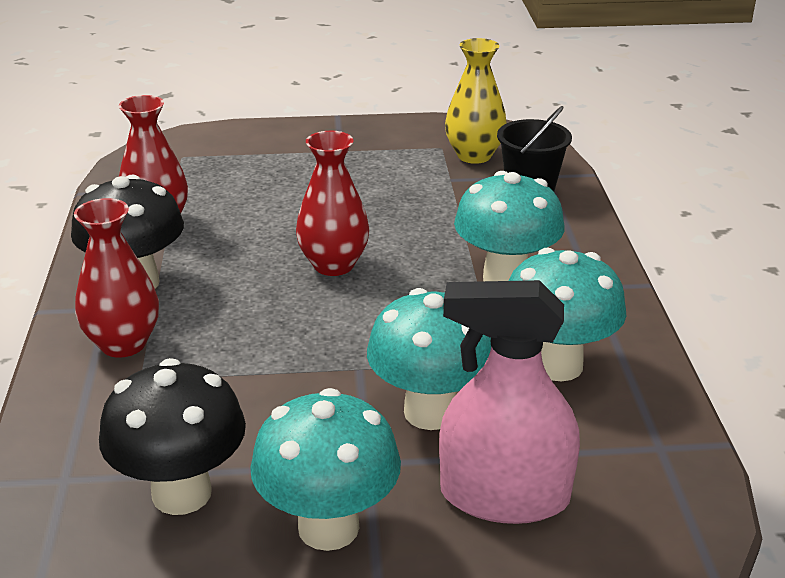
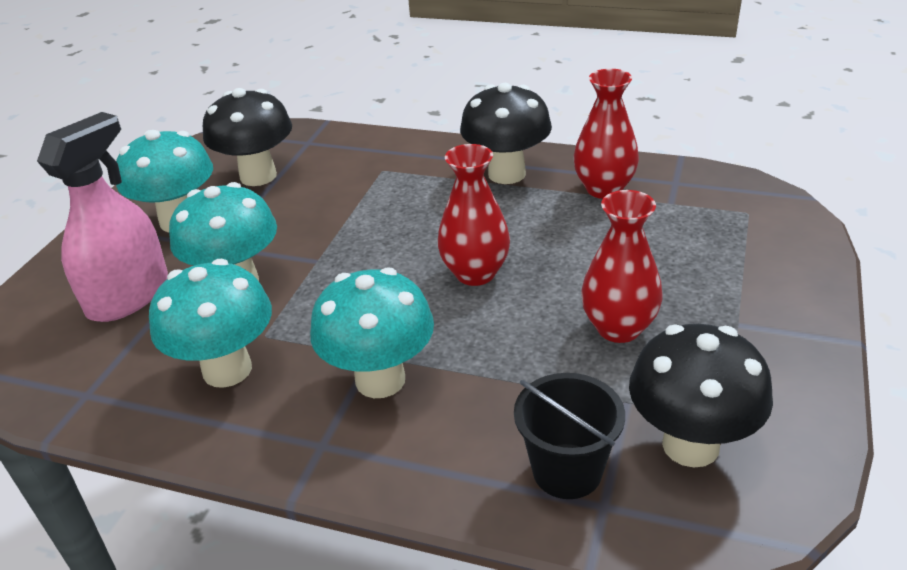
camera: 115 degrees right, 5 degrees up
red vase [74,198,159,358] -> red vase moved to [581,190,663,343]
yellow vase [445,38,507,164] -> black mushroom [629,324,773,467]

